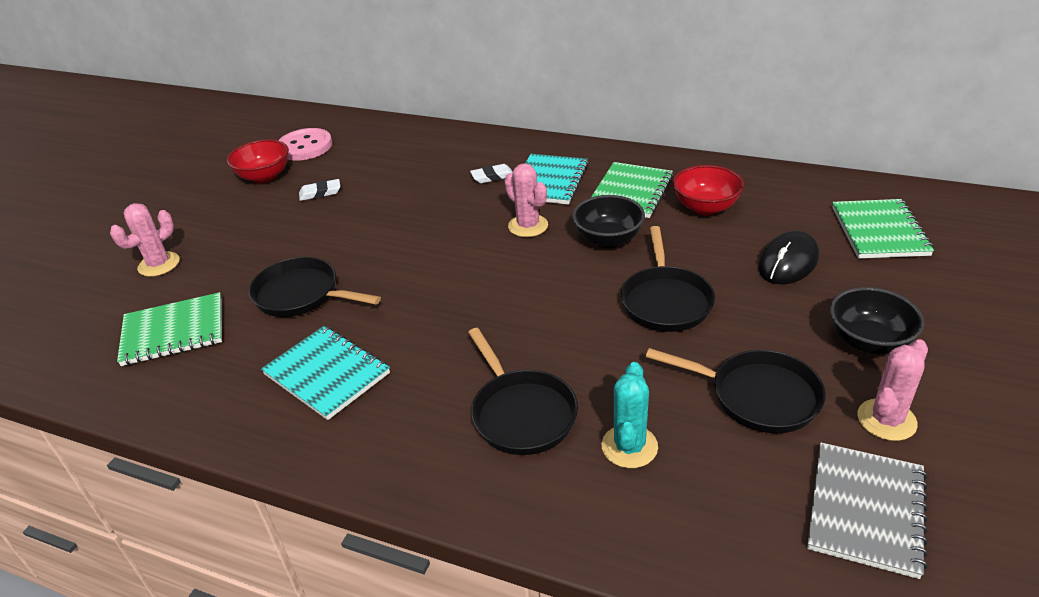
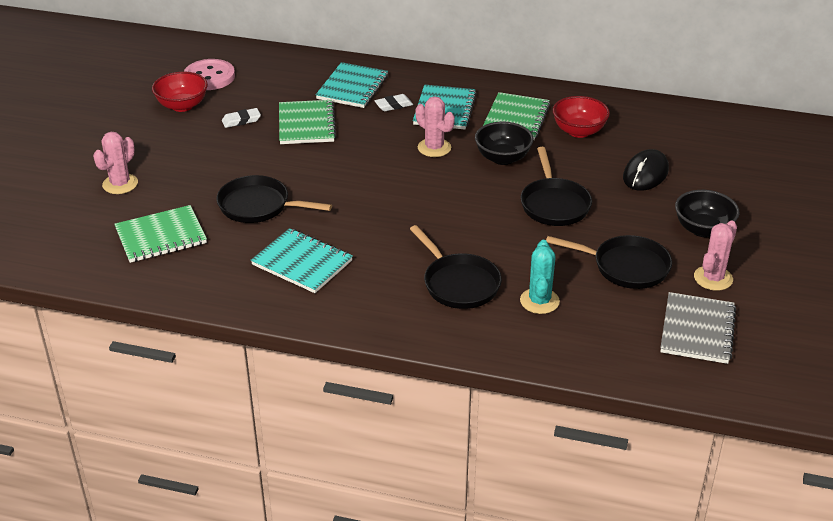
camera: 10 degrees left, 0 degrees up
green notebook [832,199,934,258] -> green notebook moved to [279,100,337,144]
none -> turquoise notebook [316,62,388,108]

